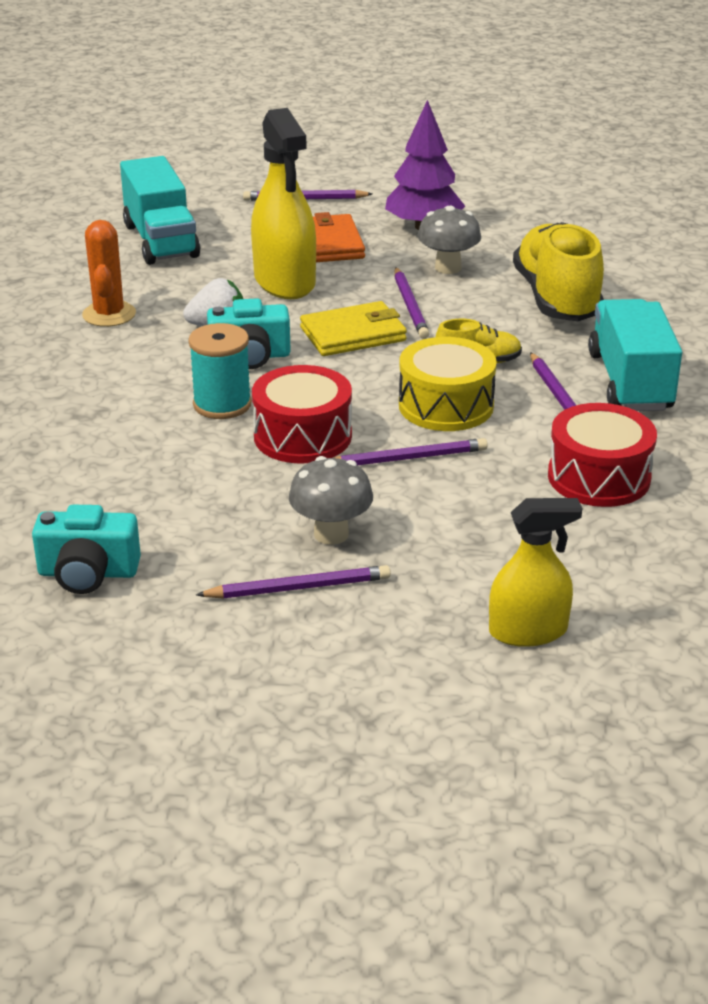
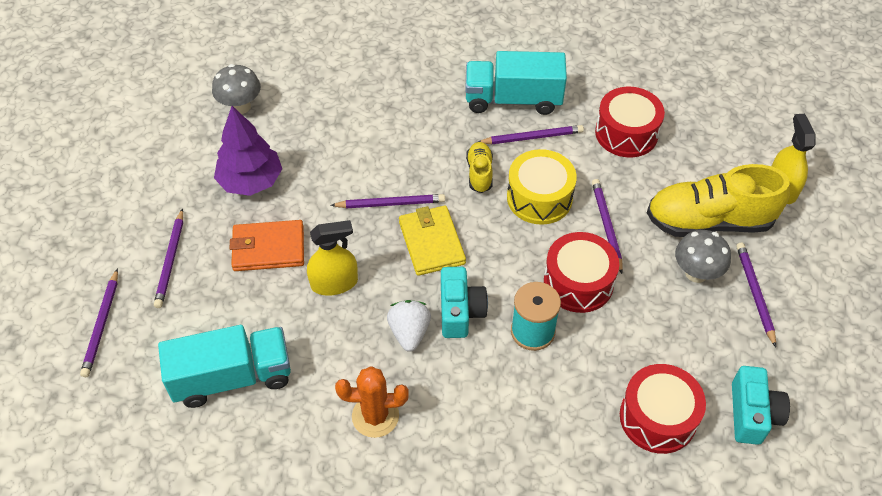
camera: 85 degrees left, 20 degrees up
yellow spray bottle [251,108,316,299] -> yellow spray bottle [307,220,358,296], size x0.63
grey mushroom [418,205,481,274] -> grey mushroom moved to [212,64,261,114]
yellow shoe [513,222,604,321] -> yellow shoe moved to [647,164,790,237]
none -> purple pencil [80,268,118,377]
none -> red drum [620,364,706,454]

